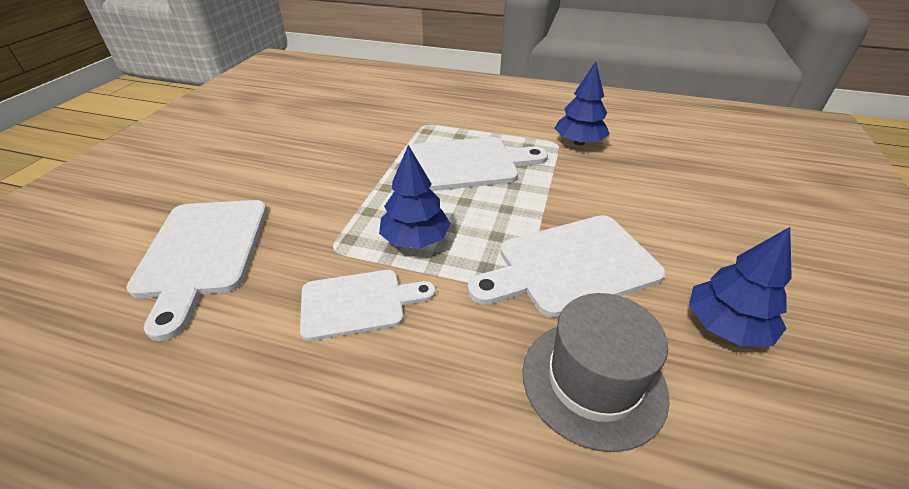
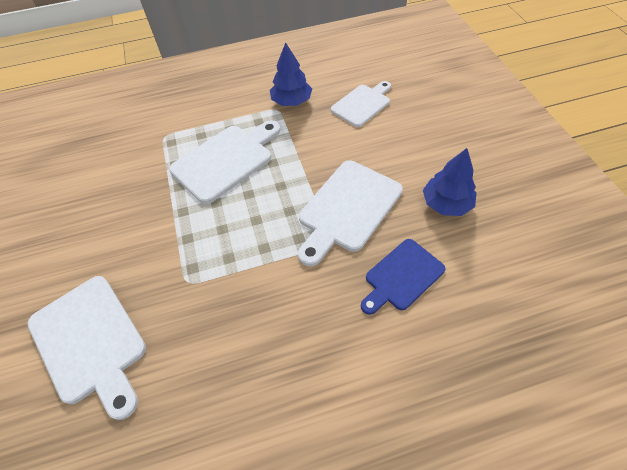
camera: 30 degrees left, 15 degrees up
white cutting board [300,270,436,341] -> white cutting board moved to [331,81,391,127]
blue tree [379,145,451,249] -> none
grey hat [523,293,670,452] -> blue cutting board [361,239,445,315]

